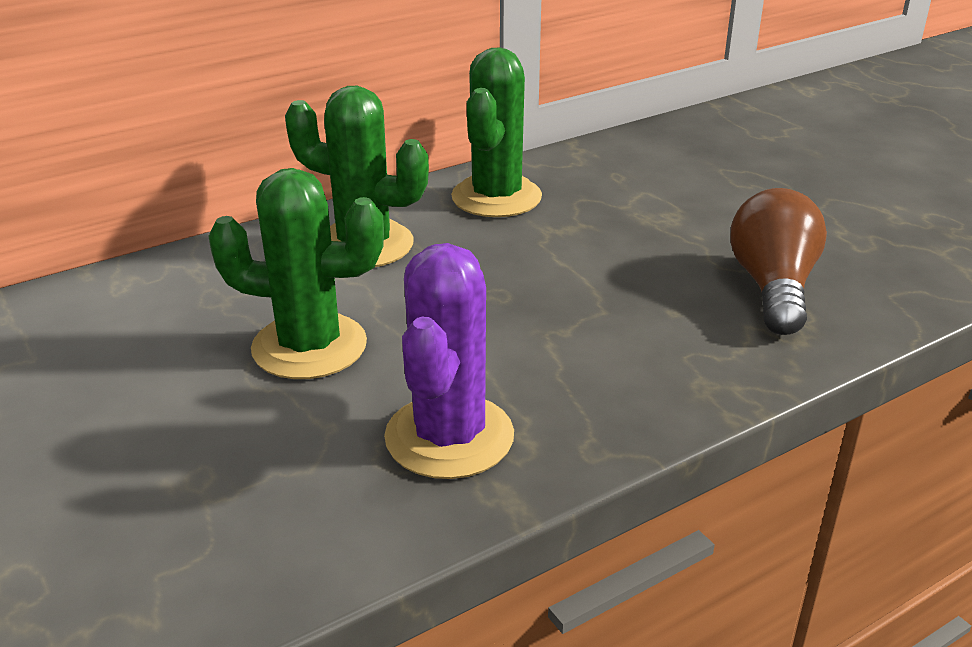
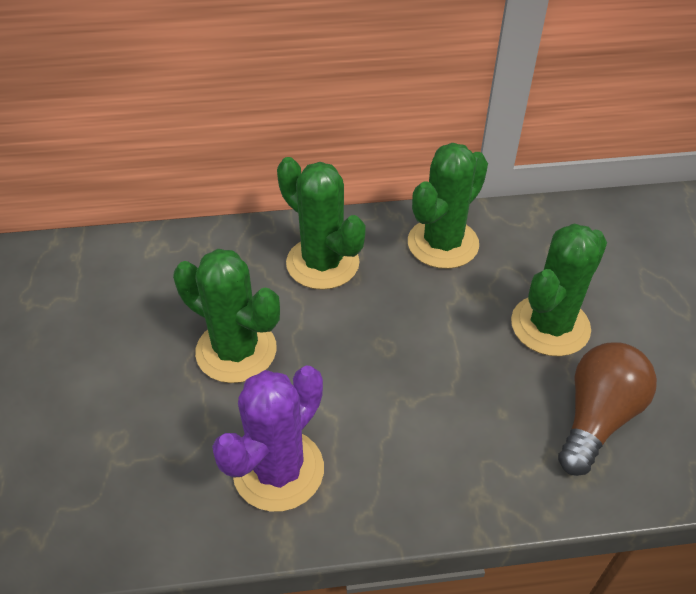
camera: 25 degrees right, 15 degrees up
none -> green cactus [511,224,607,356]

